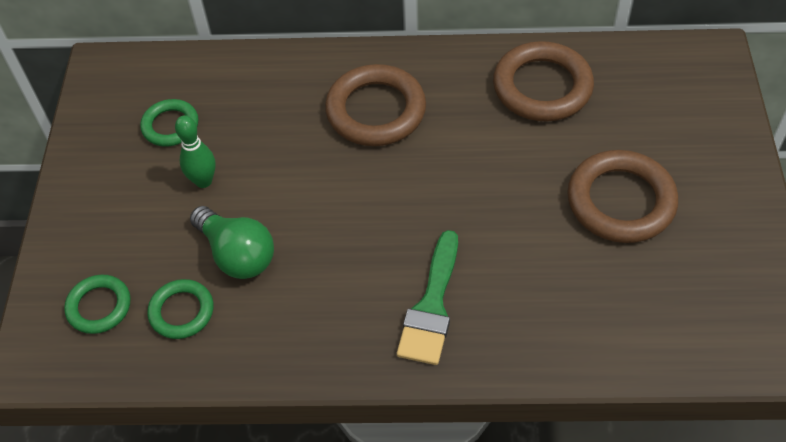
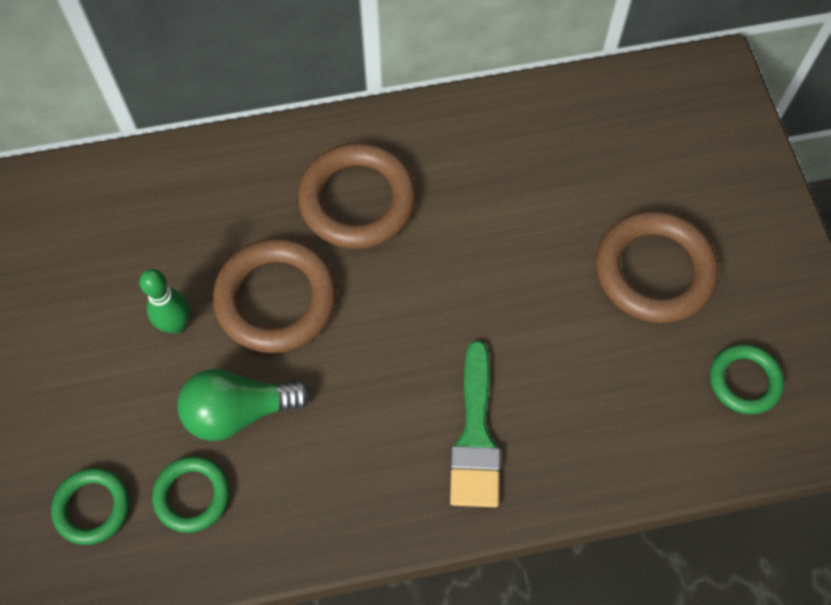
camera: 15 degrees left, 10 degrees up
green ring [140,99,198,146] -> green ring moved to [710,344,784,414]
green light bulb [190,206,274,279] -> green light bulb turned 135 degrees clockwise [177,369,312,441]
brown ring [493,41,594,122] -> brown ring moved to [213,238,337,353]

